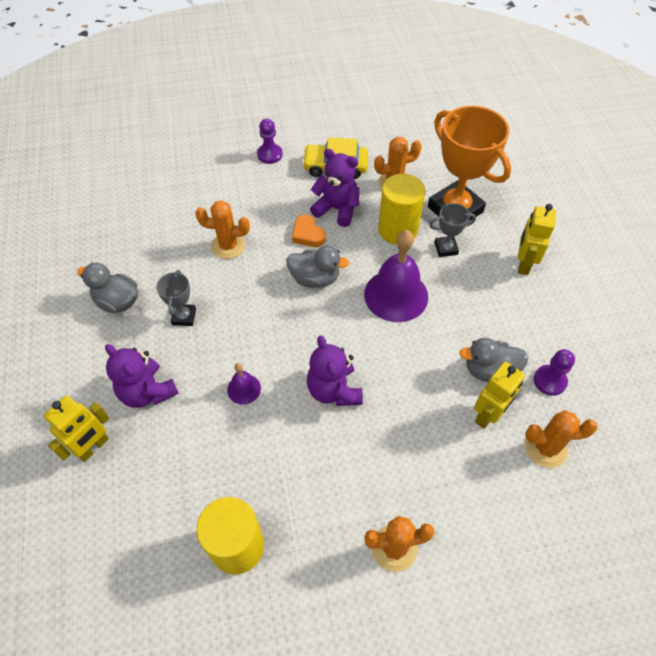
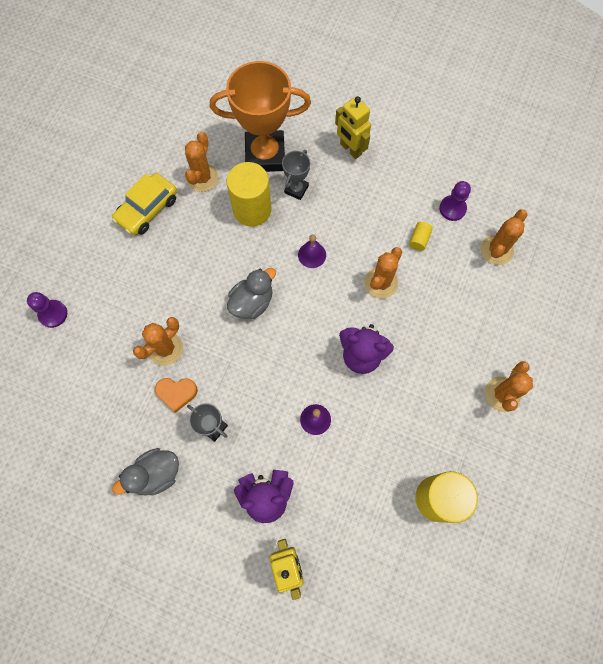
camera: 55 degrees left, 15 degrees up
purple pawn [257,119,283,164] -> purple pawn moved to [27,292,67,328]
orange heart [292,215,326,247] -> orange heart moved to [155,378,198,413]
purple teddy bear [310,149,359,227] -> none
purple bell [364,230,428,322] -> purple bell [298,234,326,268], size x0.48
grey duck [459,338,529,382] -> yellow cylinder [409,222,433,251]
yellow robot [474,362,525,429] -> none
none -> orange cactus [364,247,402,299]

